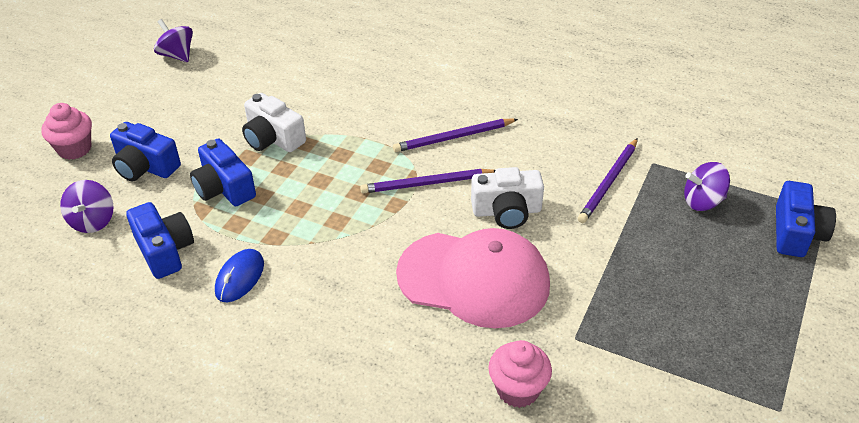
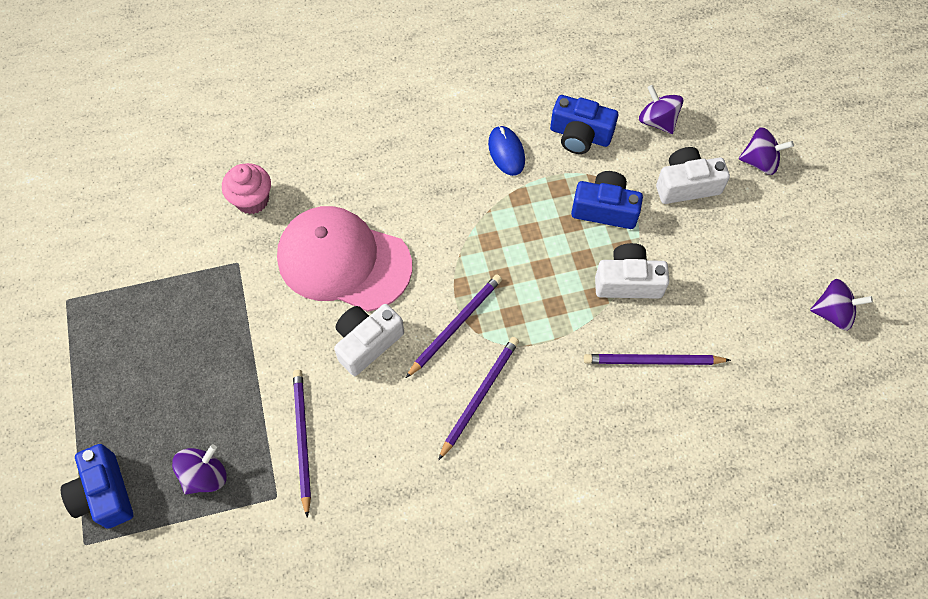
camera: 140 degrees right, 20 degrees up
pink cupcake [41,103,92,160] -> purple spinning top [739,127,794,175]
blue camera [110,122,181,181] -> white camera [656,147,730,204]
pink cap [396,228,550,328] -> pink cap turned 45 degrees clockwise [277,206,412,312]
none -> purple pencil [584,354,731,365]

